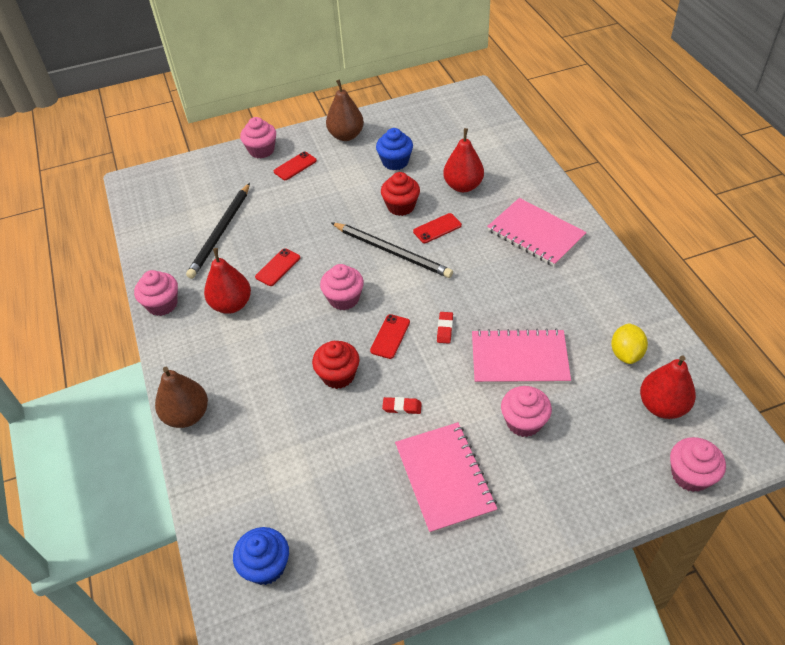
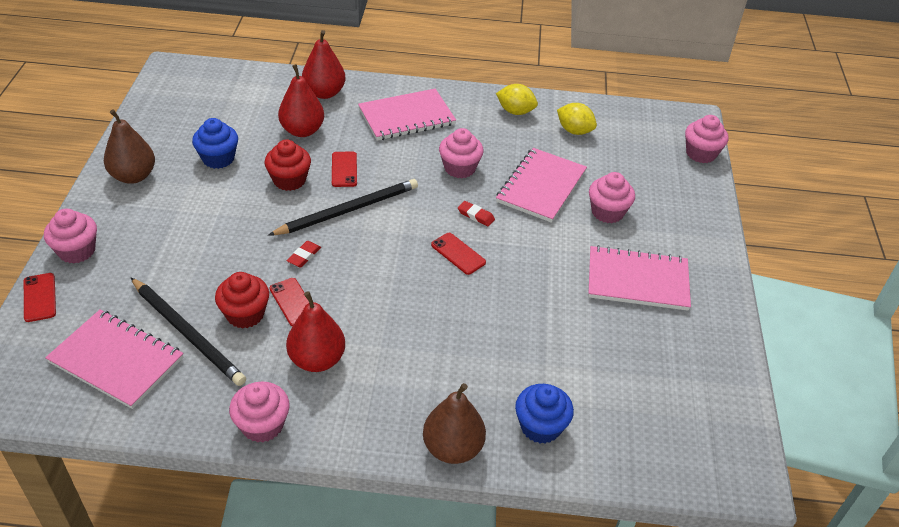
camera: 70 degrees left, 5 degrees down
blue cupcake [233,527,289,585] -> blue cupcake moved to [515,384,574,443]
red phone [274,151,317,180] -> red phone moved to [24,273,56,322]
red cupcake [312,341,360,389] -> red cupcake moved to [215,272,269,329]
pink cupcake [320,264,364,310] -> pink cupcake moved to [439,128,484,178]
red eraser [382,397,422,414] -> red eraser moved to [287,241,321,268]
red pear [640,356,696,419] -> red pear moved to [302,30,346,99]
none -> pink notebook [45,310,184,409]
none -> yellow lemon [496,84,538,115]

